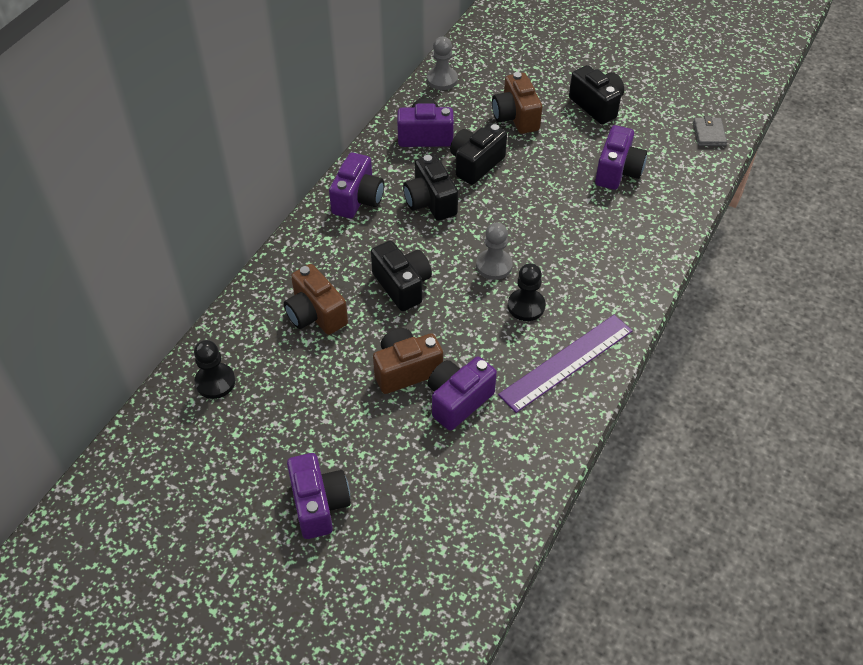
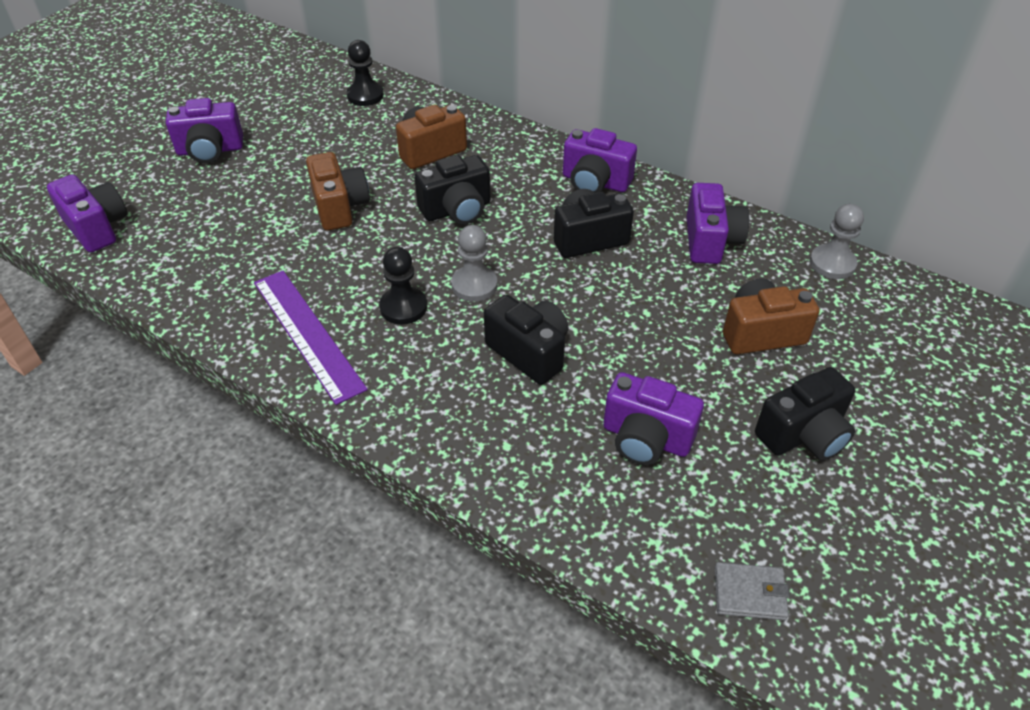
camera: 95 degrees right, 5 degrees down
purple camera [428,357,497,431] -> purple camera moved to [47,174,127,253]
black camera [450,123,507,185] -> black camera moved to [484,295,568,385]

